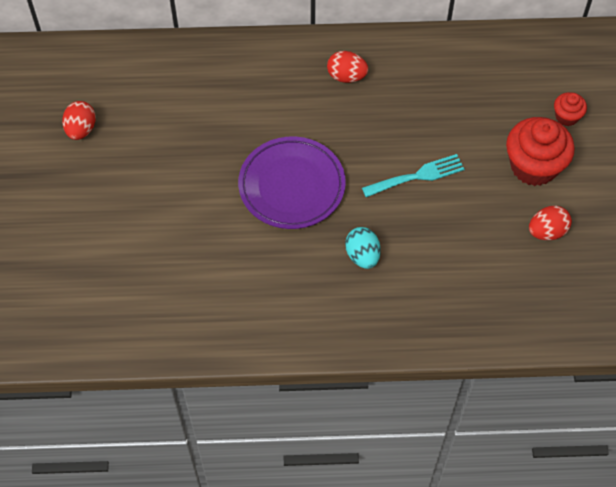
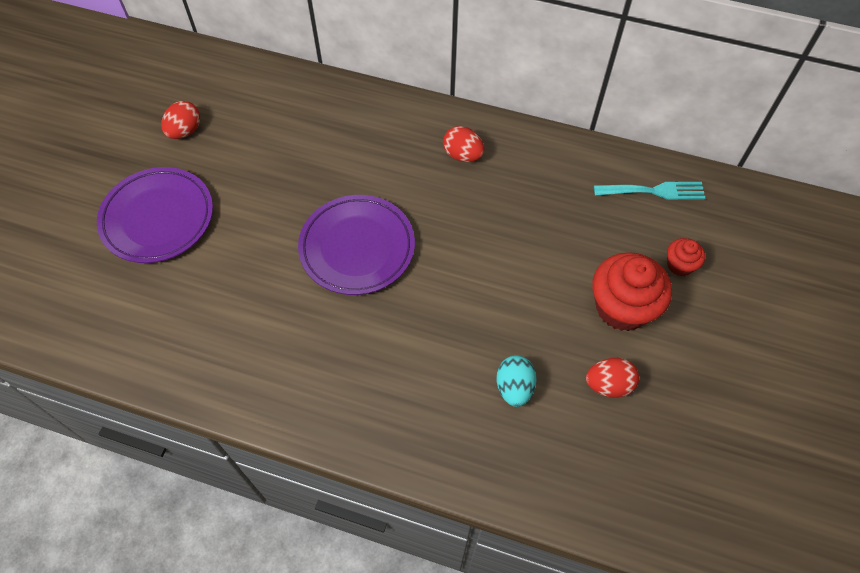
camera: 20 degrees right, 0 degrees up
turquoise egg [345,227,381,269] -> turquoise egg moved to [497,355,537,407]
turquoise fork [362,154,465,197] -> turquoise fork moved to [594,182,705,200]
none -> purple plate [97,167,213,263]

